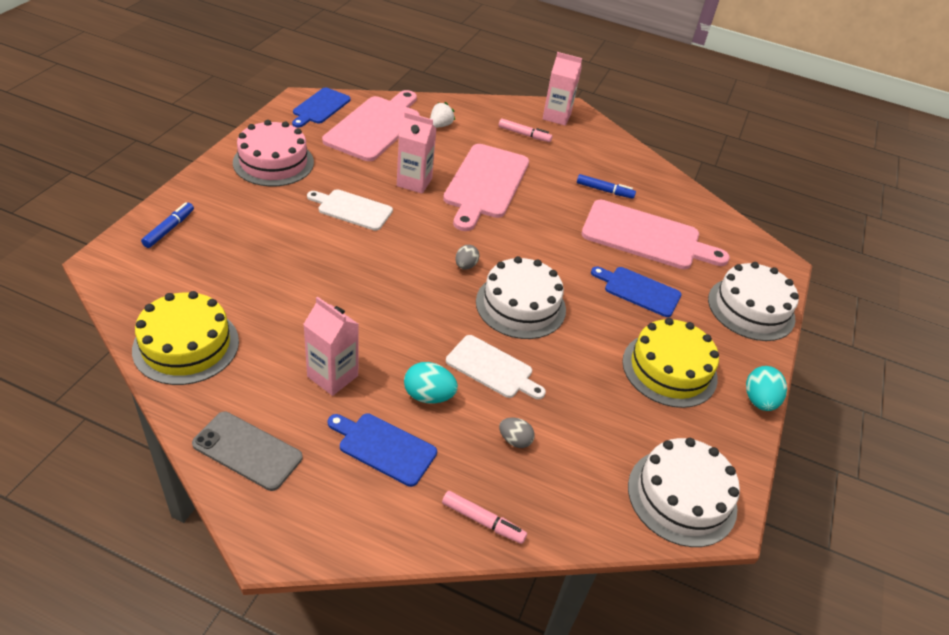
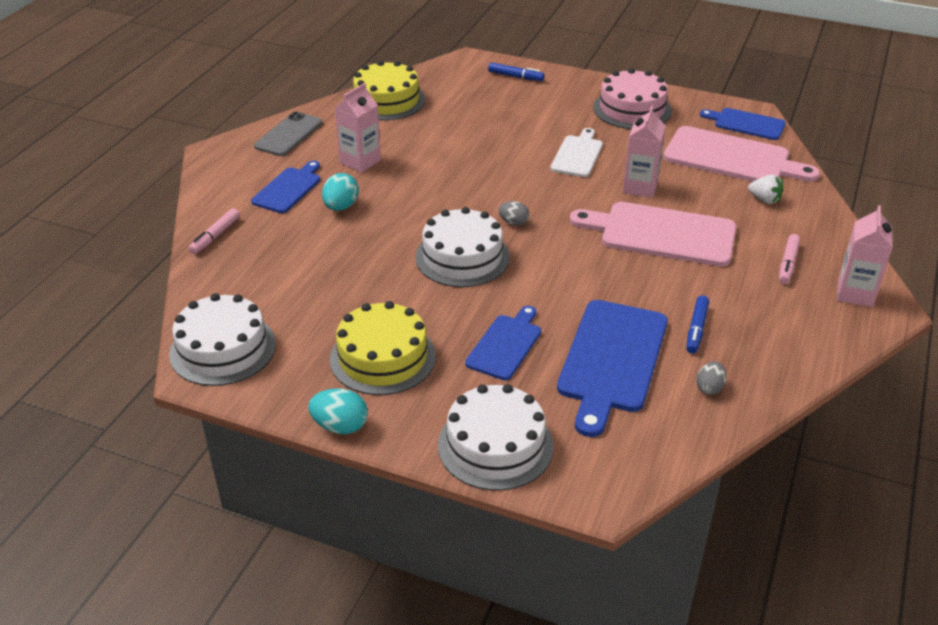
camera: 95 degrees right, 5 degrees down
white cutting board [446,335,546,399] -> none
grey egg [499,418,535,448] -> grey egg moved to [696,362,726,395]
pink cutting board [581,200,730,269] -> blue cutting board [557,300,668,437]

